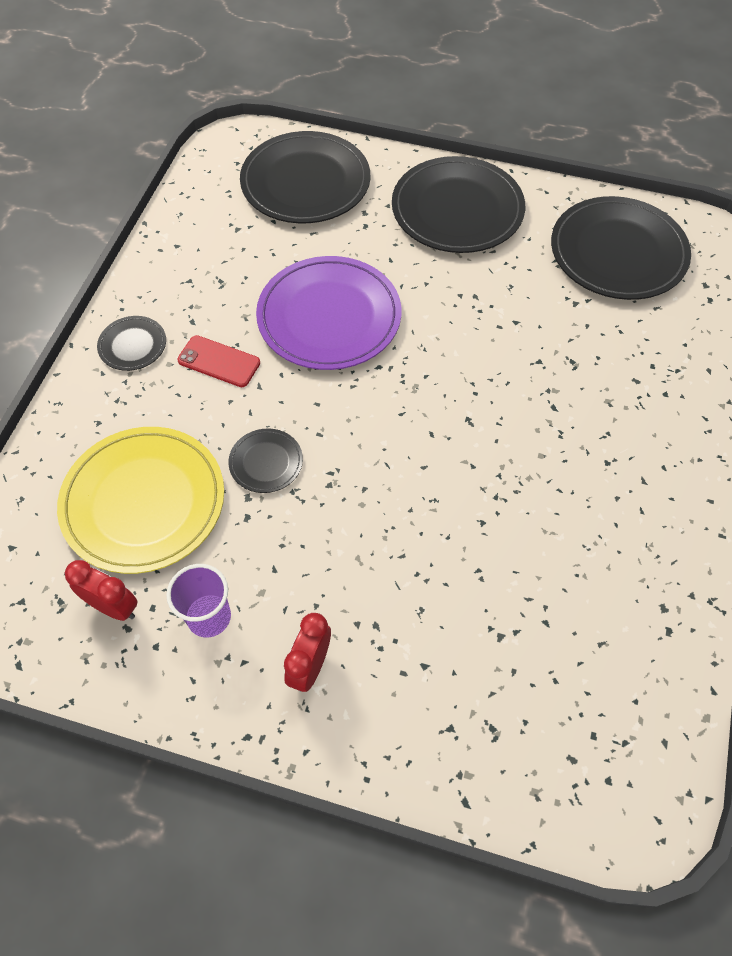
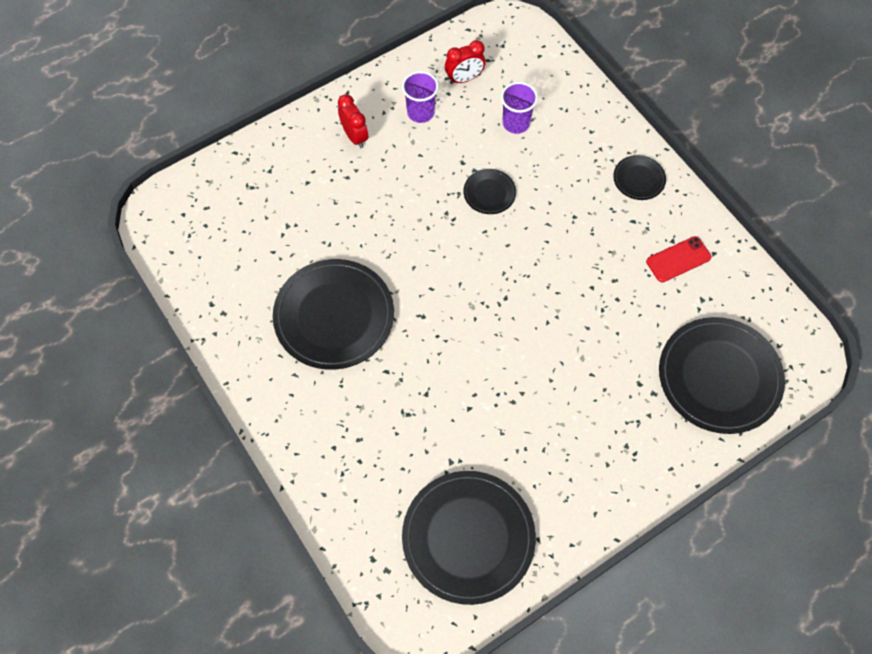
camera: 130 degrees right, 5 degrees up
yellow plate [57,427,224,574] -> purple cup [501,82,538,134]
red phone [177,335,260,387] -> red phone moved to [646,236,711,282]
purple plate [256,256,401,370] -> none
black plate [392,156,525,253] -> black plate moved to [273,259,394,370]

